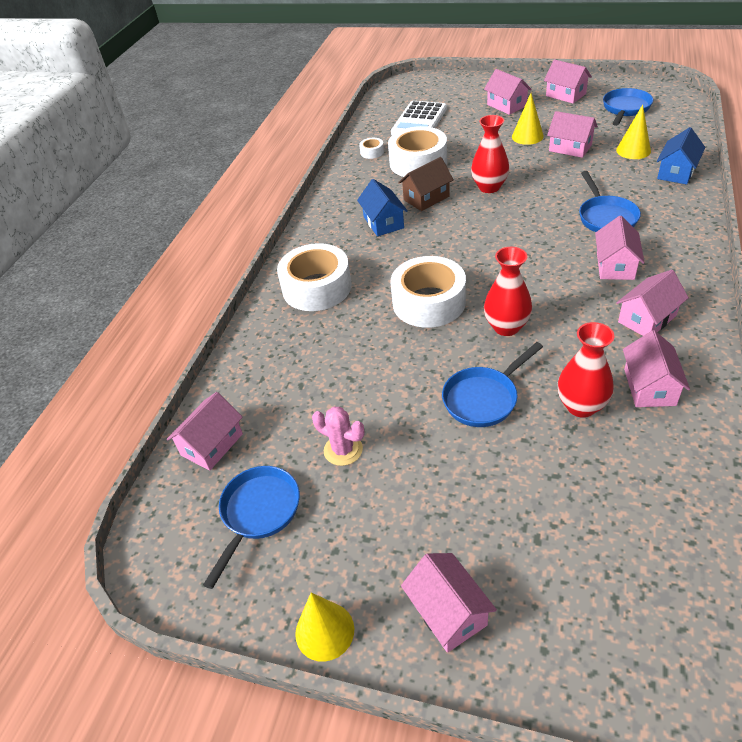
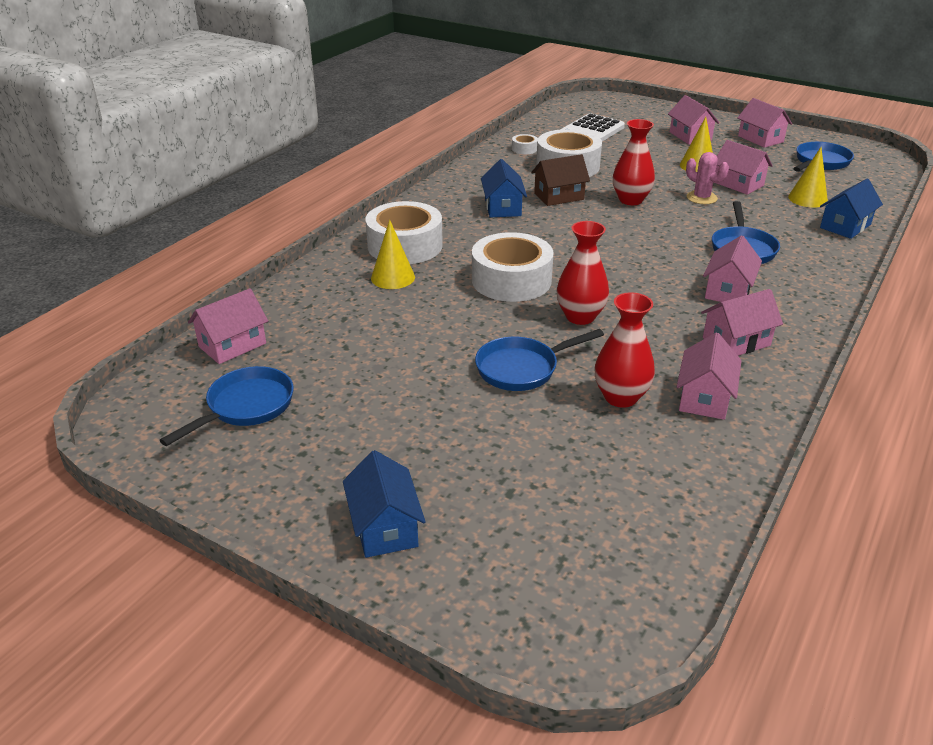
camera: 10 degrees right, 10 degrees down
yellow cone [295,592,354,662] -> yellow cone moved to [371,220,415,289]
pink cactus [312,407,365,466] -> pink cactus moved to [686,152,729,204]
pink house [401,553,497,653] -> blue house [343,450,426,558]

